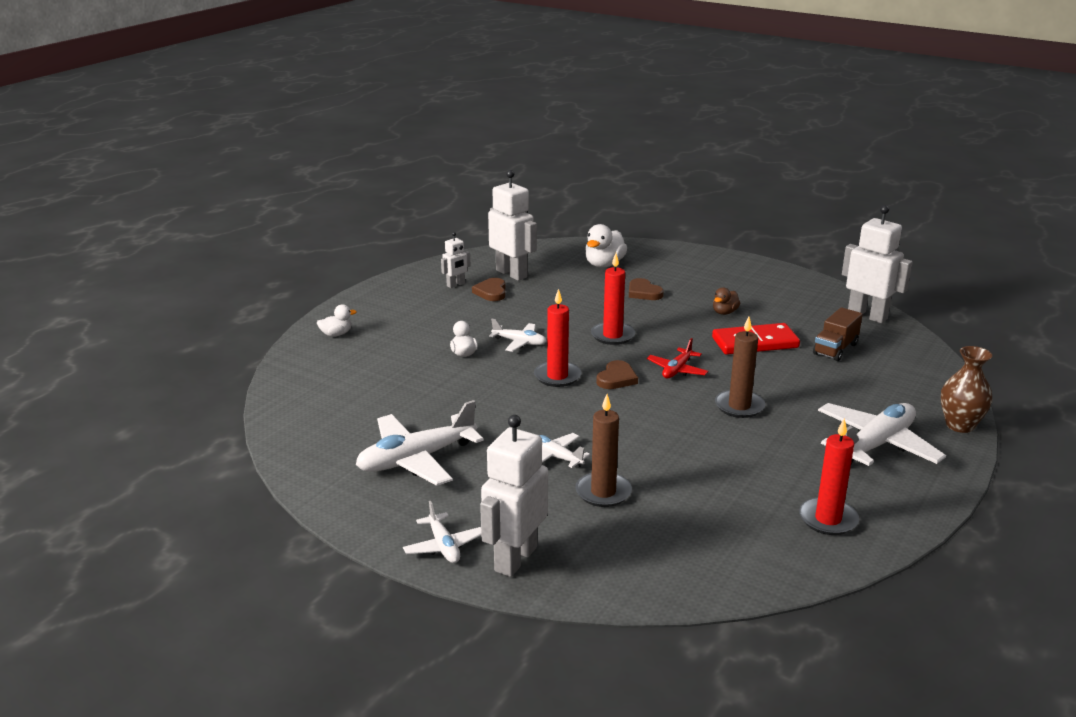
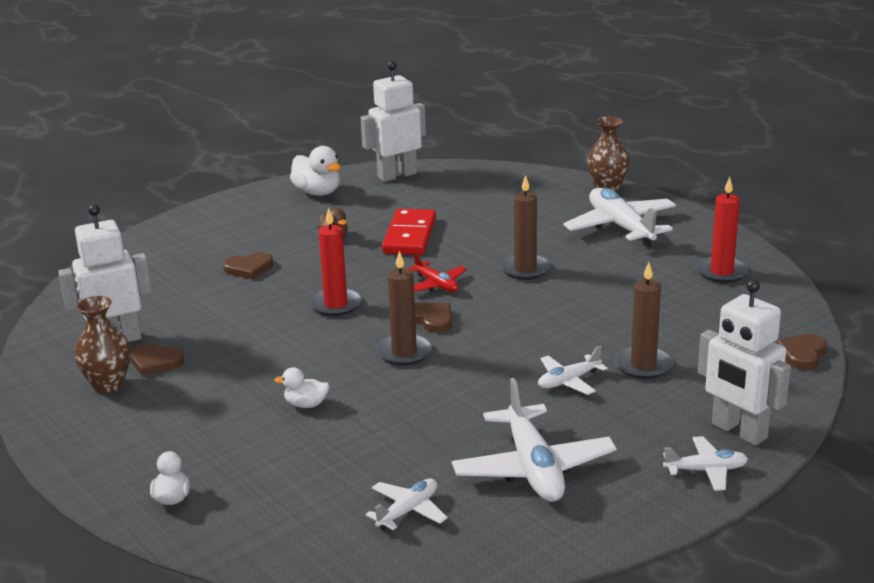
camera: 70 degrees left, 0 degrees up
white robot [441,232,471,288] -> brown vase [74,296,131,393]
white plane [489,319,546,352] -> white plane moved to [366,479,448,530]
red candle [534,289,581,387] -> brown candle [376,251,432,366]
white duck [585,224,627,268] -> white duck moved to [290,146,341,196]
brown truck [813,307,863,361] -> none
none -> brown heart [776,334,827,370]

